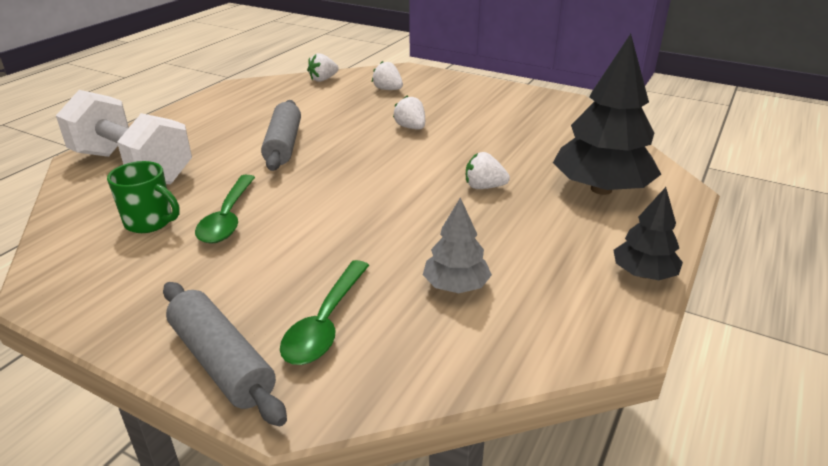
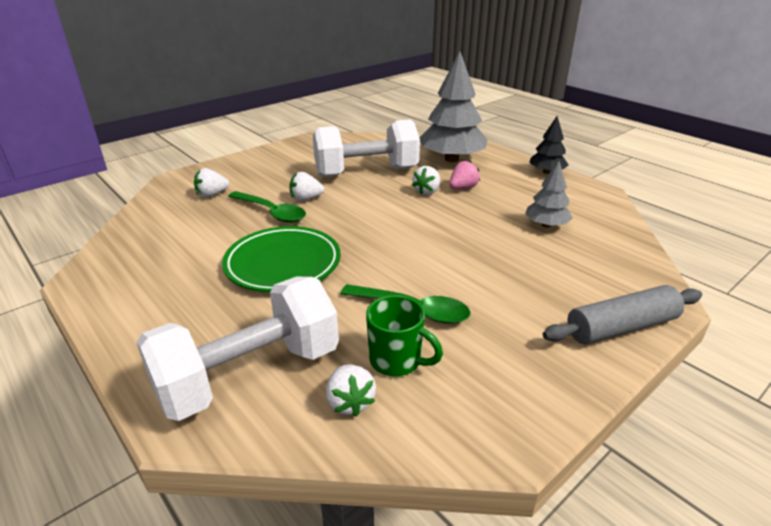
camera: 70 degrees left, 0 degrees up
green mug [107,161,180,233] -> green mug turned 75 degrees clockwise [366,295,443,376]
grey rolling pin [261,100,301,171] -> green plate [222,226,341,292]
green spoon [280,260,369,365] -> green spoon moved to [228,191,306,223]
white strawberry [307,53,339,82] -> white strawberry moved to [326,364,376,417]
black tree [553,34,661,195] -> grey tree [419,51,487,162]
none -> white dumbbell [313,119,420,178]
none -> pink strawberry [449,160,480,189]

